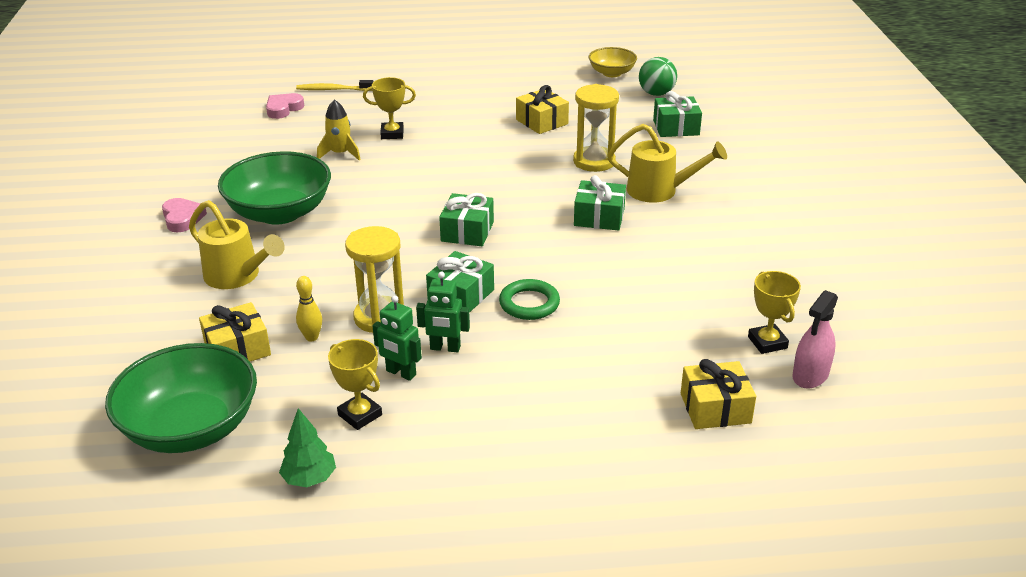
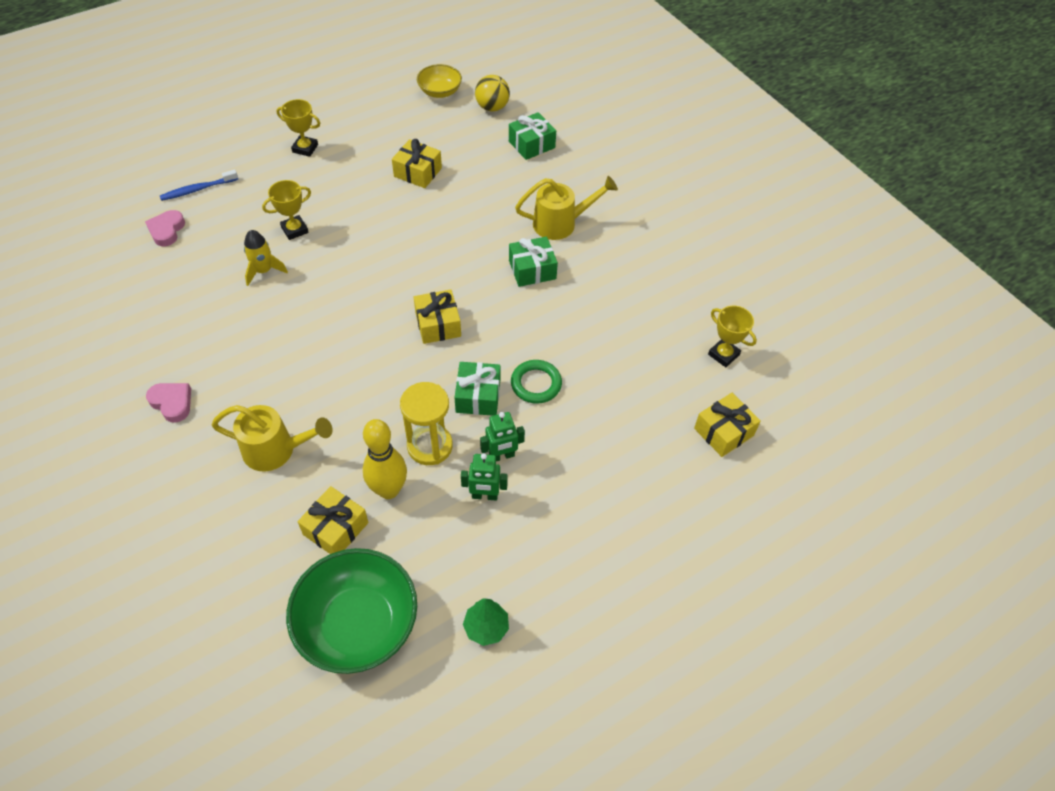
camera: 30 degrees left, 20 degrees up
green bowl [218,151,331,225] -> none
yellow toothbrush [296,80,374,91] -> blue toothbrush [160,170,238,201]
yellow bowling pin [296,276,322,341] -> yellow bowling pin [363,419,407,499], size x1.88
yellow trophy [328,339,382,430] -> yellow trophy moved to [276,99,320,157]
green gift [439,193,494,246] -> yellow gift [414,290,461,344]
yellow hourglass [573,84,619,172] -> none
green ball [639,57,677,96] -> yellow ball [475,75,510,111]
pink spray bottle [792,290,838,389] -> none

